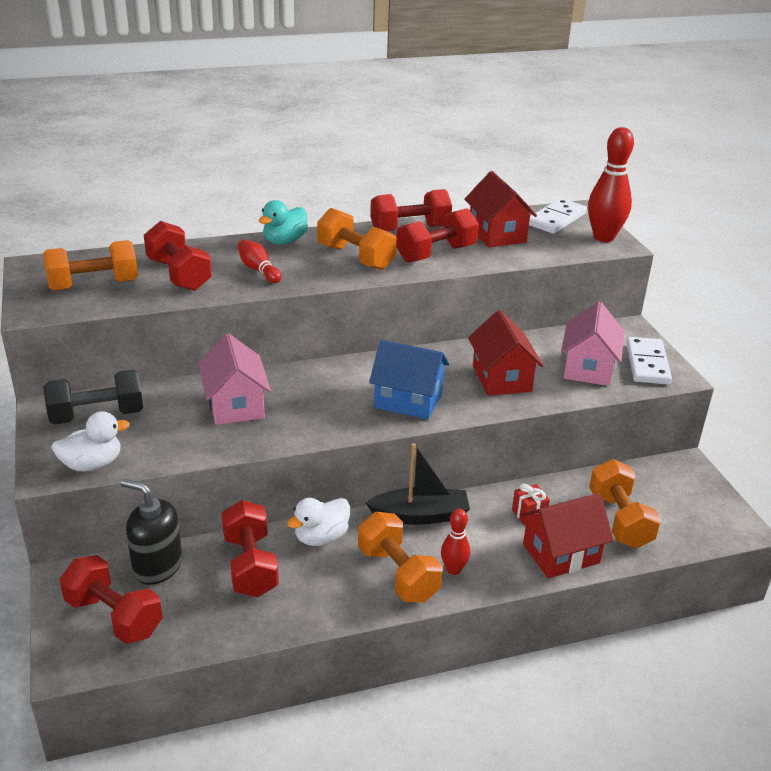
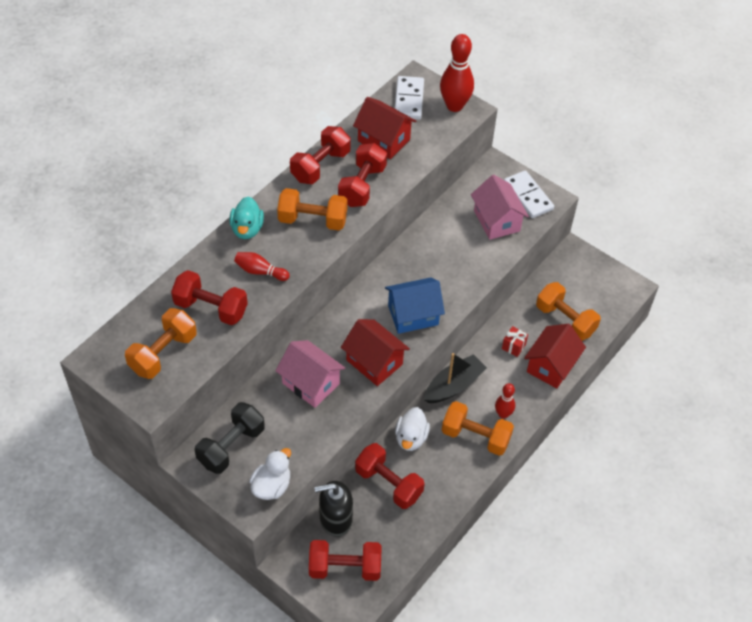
camera: 35 degrees left, 20 degrees up
red house [468,310,544,396] -> red house moved to [341,319,410,386]

